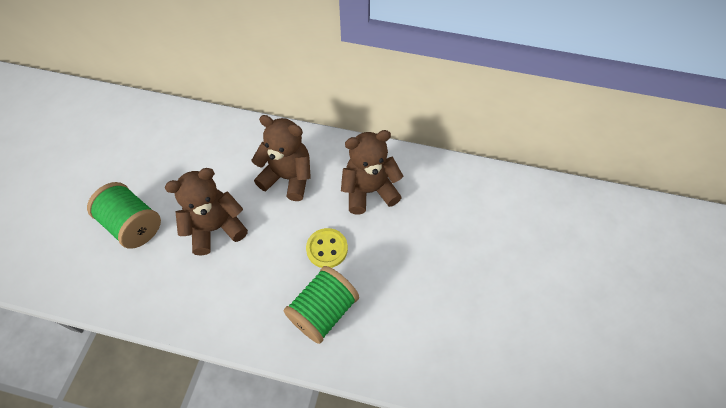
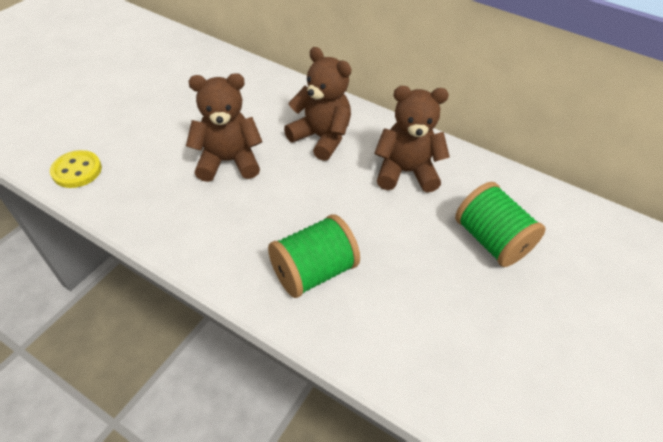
camera: 15 degrees right, 10 degrees down
green spool [87,182,161,249] -> green spool moved to [455,182,546,267]
yellow button [306,228,348,268] -> yellow button moved to [50,150,102,188]

